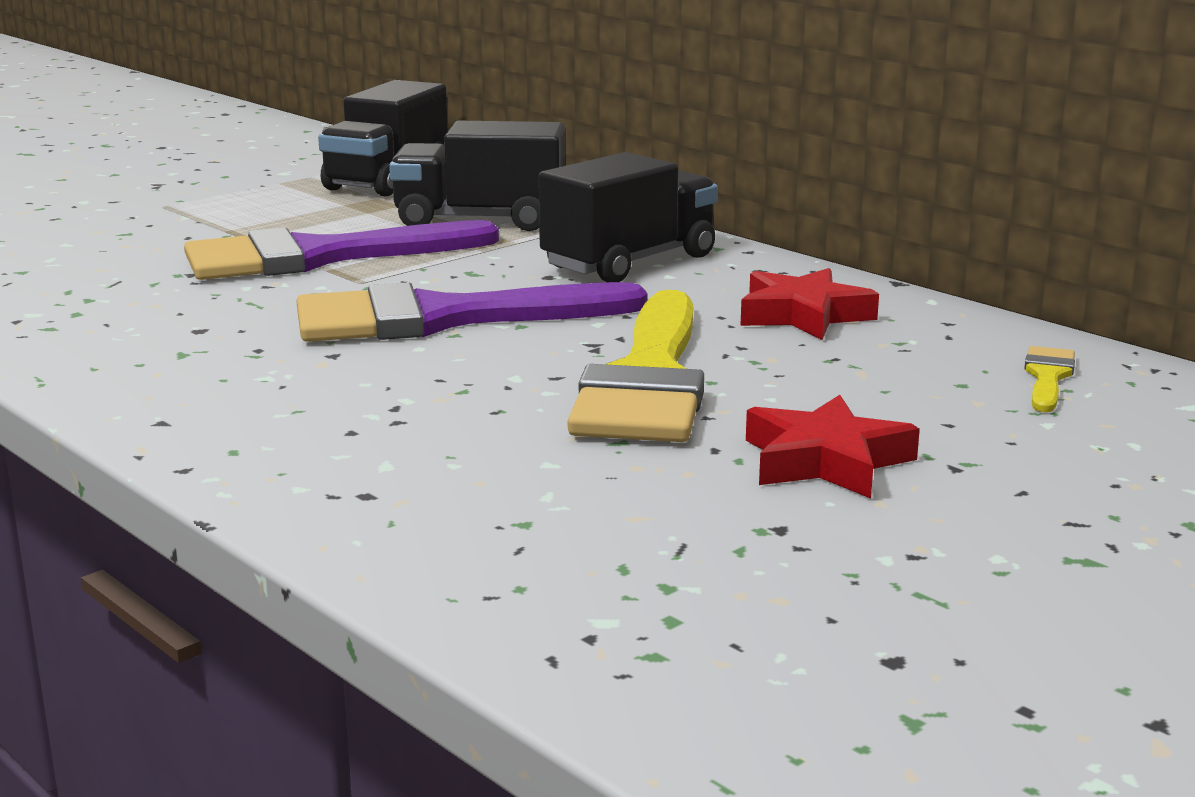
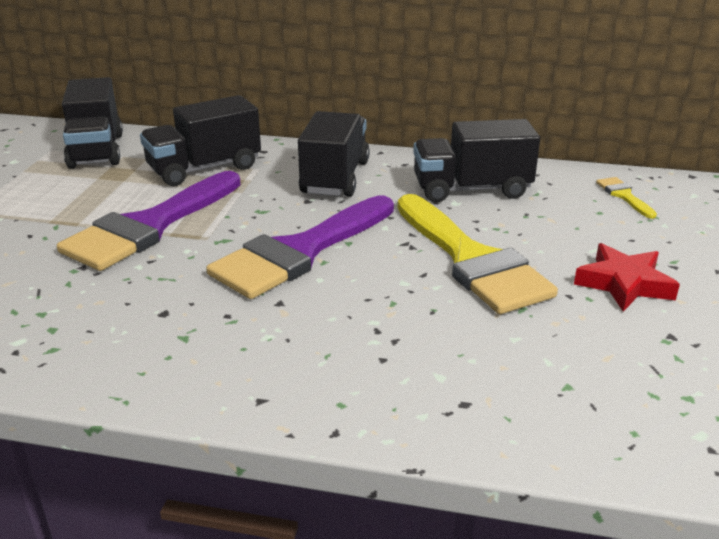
camera: 35 degrees left, 10 degrees up
red star [740,268,879,340] -> black truck [413,119,540,202]

